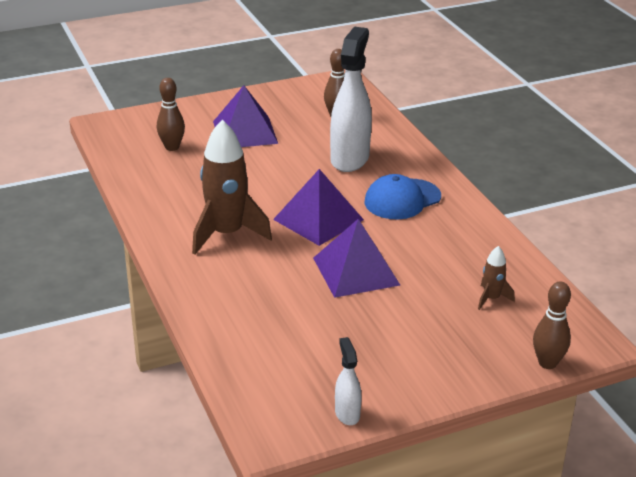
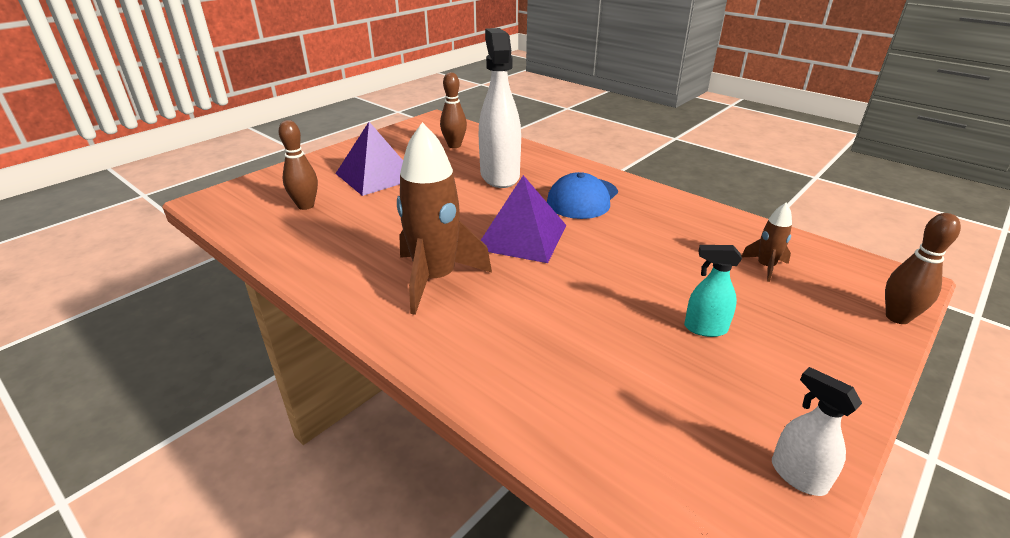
camera: 25 degrees left, 0 degrees up
purple pyramid [313,219,400,298] -> none
none -> turquoise spray bottle [684,245,742,337]

